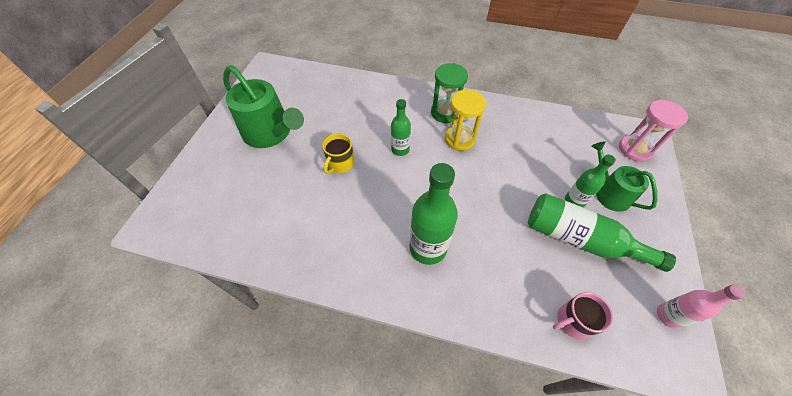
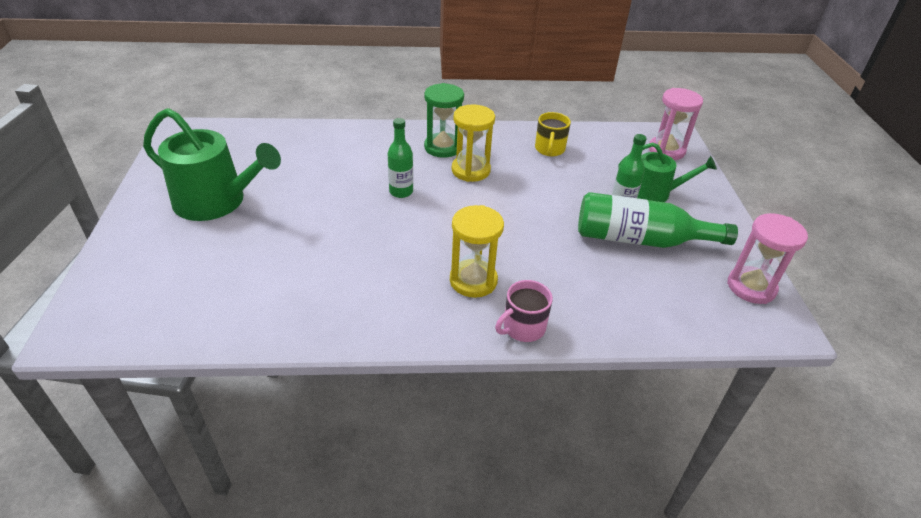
camera: 20 degrees left, 15 degrees down
yellow mug [322,133,354,174] -> yellow mug moved to [535,112,571,156]
green bottle [409,163,458,265] -> yellow hourglass [450,205,504,298]
pink mug [553,292,613,339] -> pink mug moved to [495,280,553,342]
green watering can [591,142,657,212] -> green watering can turned 150 degrees clockwise [619,142,717,202]
pink bottle [657,284,745,329] -> pink hourglass [727,213,808,304]

